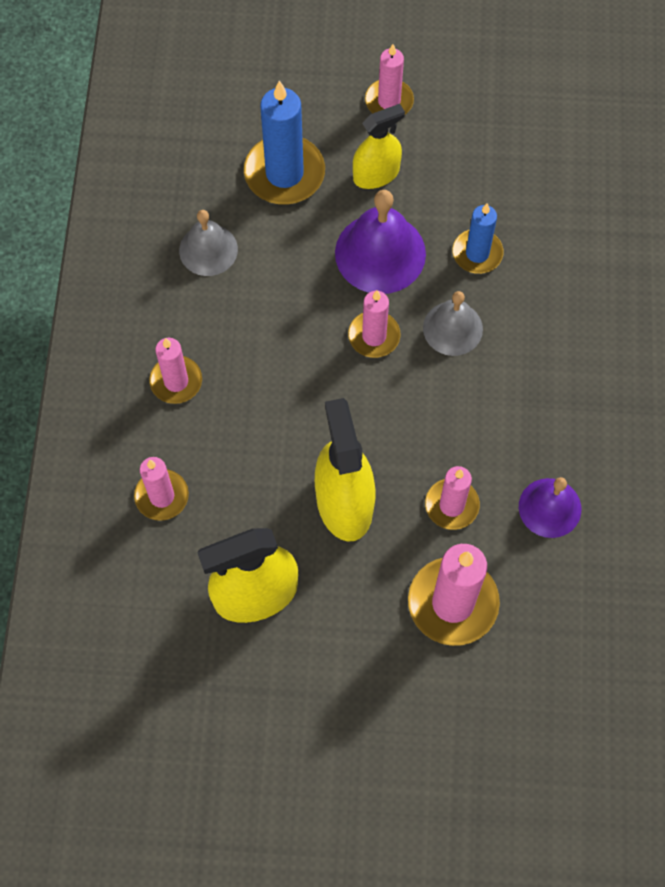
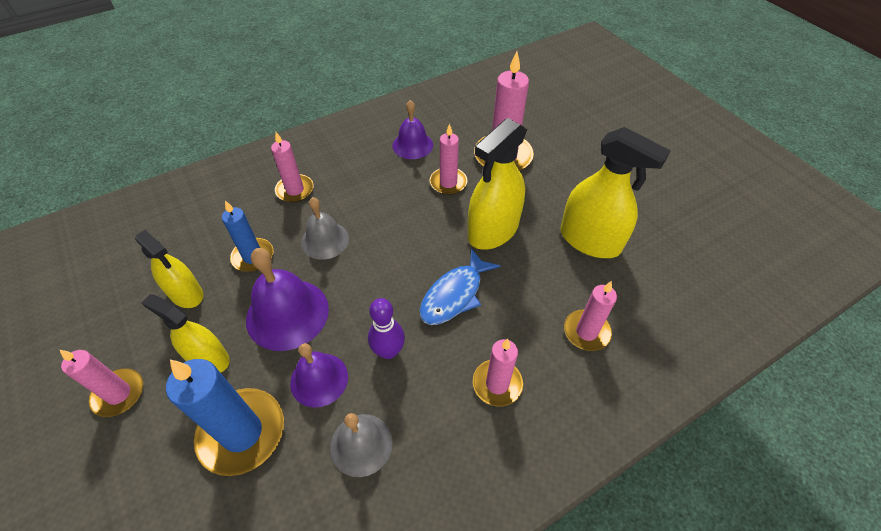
camera: 125 degrees left, 15 degrees down
pink candle [348,291,400,358] -> pink candle moved to [271,132,314,202]
none -> yellow spray bottle [135,229,203,308]
none -> purple bell [290,343,348,408]
none -> purple bowling pin [368,298,405,359]
none -> blue fish [419,248,500,325]

